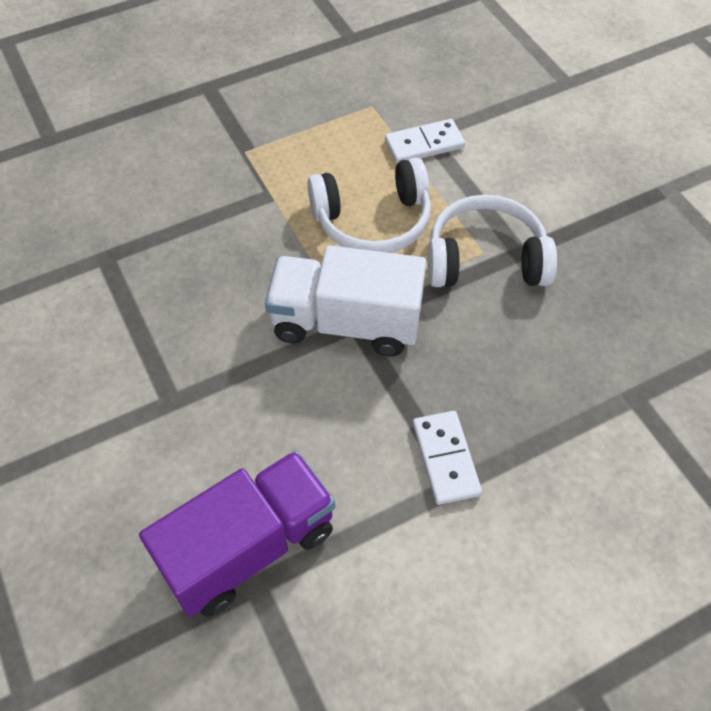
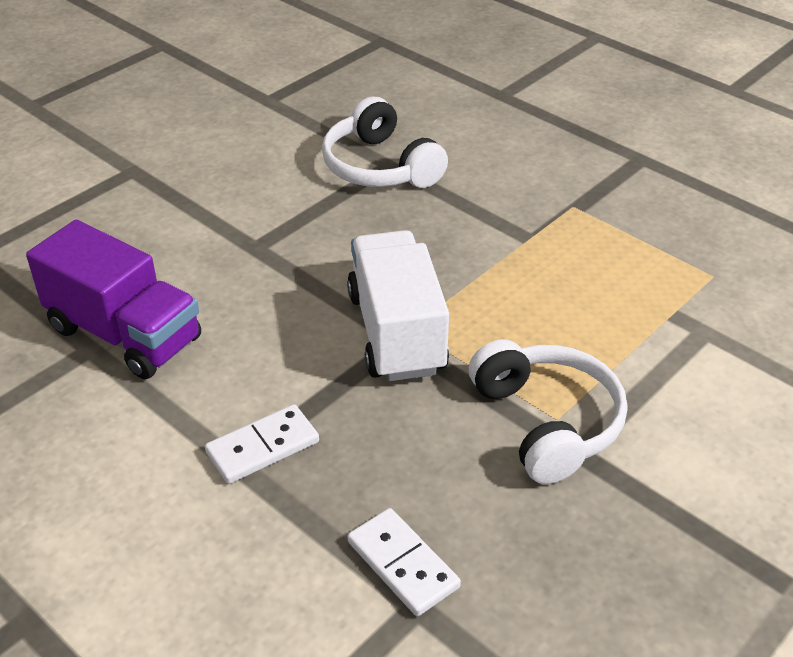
camera: 70 degrees right, 15 degrees down
white headphones [307,158,431,253] -> white headphones moved to [322,96,448,188]
white domino [385,119,465,164] -> white domino moved to [348,508,461,616]

